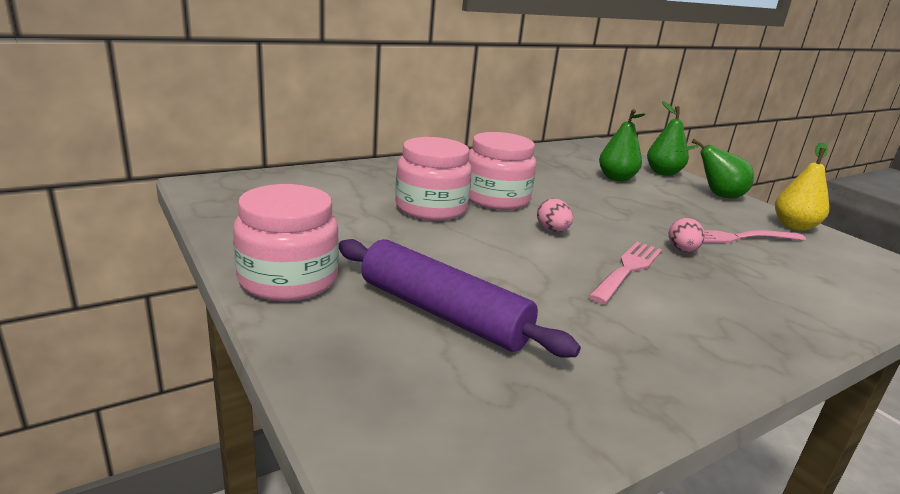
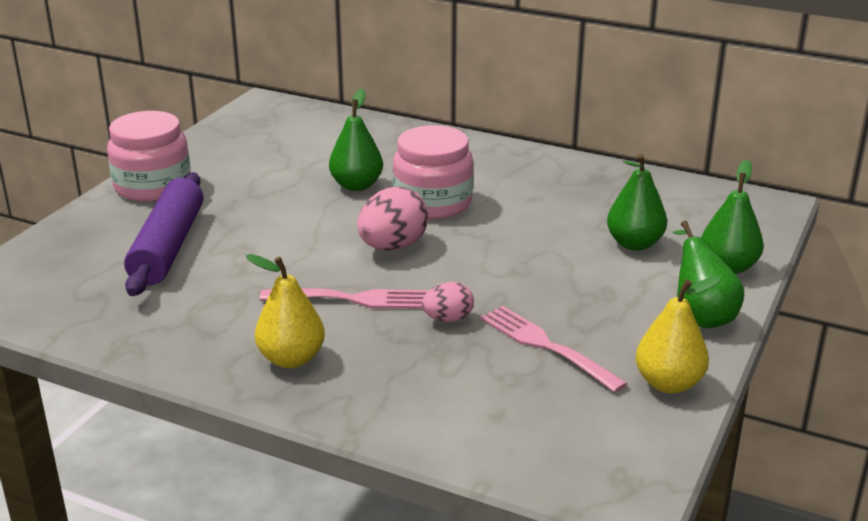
camera: 60 degrees right, 5 degrees up
pink jar [395,137,472,221] -> green pear [329,89,383,191]
pink egg [537,198,573,232] -> pink egg [357,187,429,251], size x1.70
none -> yellow pear [246,254,325,368]

